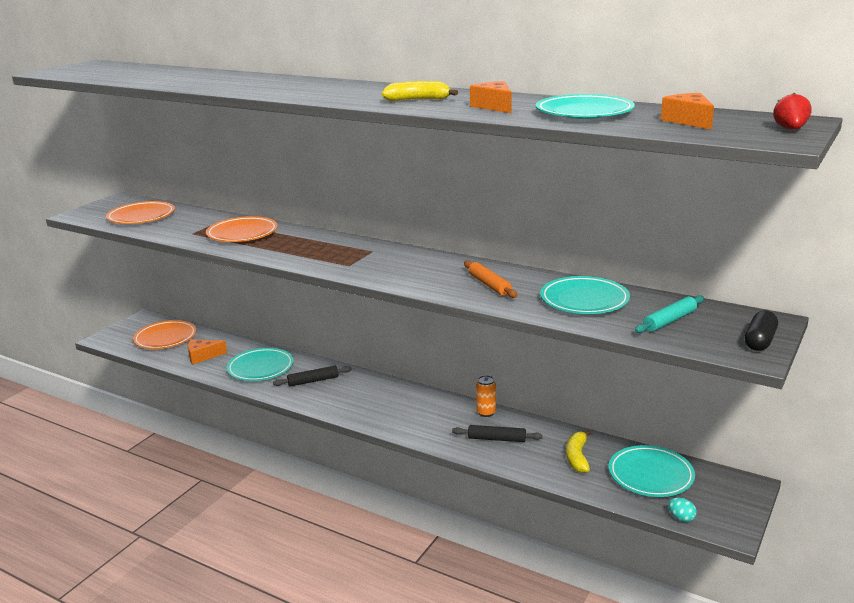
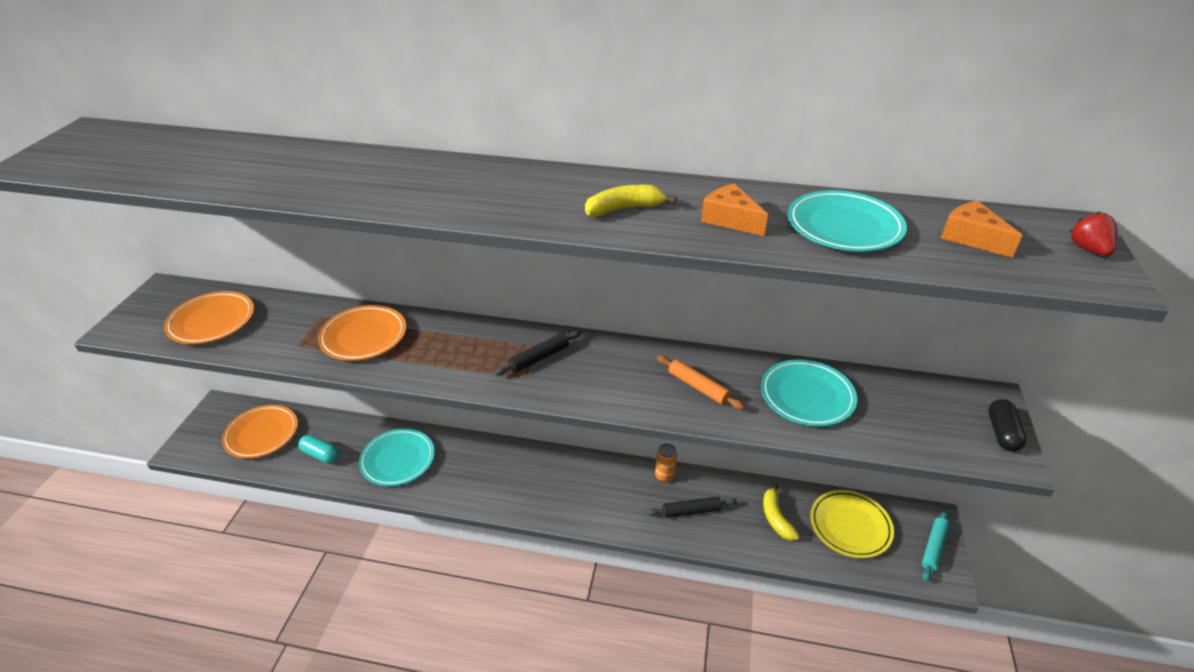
camera: 20 degrees left, 15 degrees up
orange cheese [188,339,227,365] -> turquoise capsule [298,435,339,463]
black rolling pin [273,366,352,387] -> black rolling pin moved to [494,330,581,376]
turquoise plate [609,445,695,497] -> yellow plate [810,490,894,558]
turquoise rolling pin [635,295,704,333] -> turquoise rolling pin moved to [922,509,950,582]
turquoise egg [668,498,697,522] -> none

